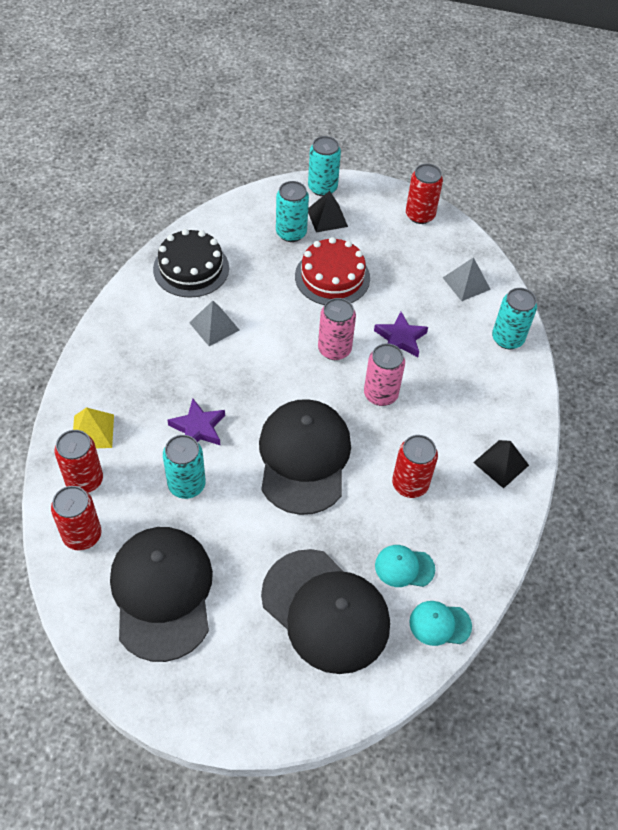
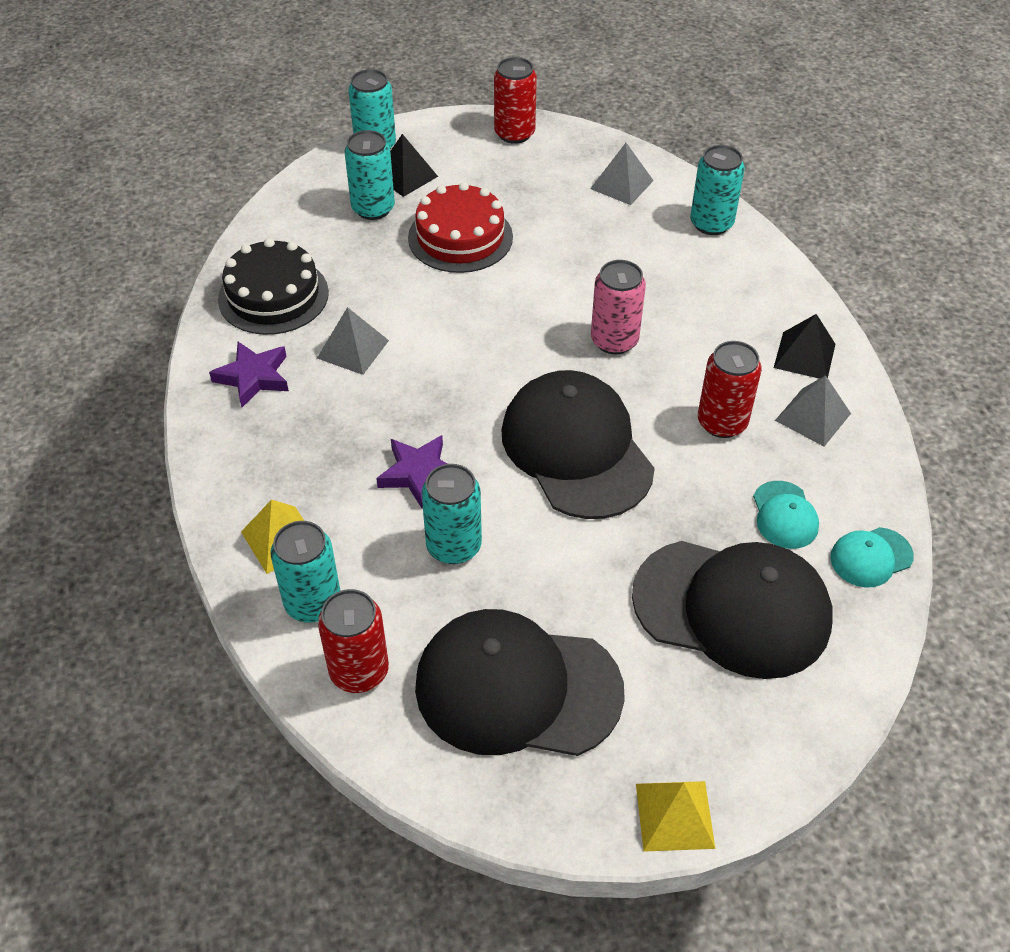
camera: 25 degrees left, 5 degrees down
red can [55,430,103,493] -> turquoise can [270,521,340,623]
black cap [110,527,213,662] -> black cap turned 45 degrees counterclockwise [415,609,625,756]
pink can [318,298,356,360] -> none
purple star [374,312,428,357] -> purple star moved to [209,342,289,407]
turquoise cap [375,545,435,587] -> turquoise cap turned 75 degrees counterclockwise [753,481,819,549]
none -> yellow pyramid [636,781,715,852]
none -> grey pyramid [775,375,851,446]

